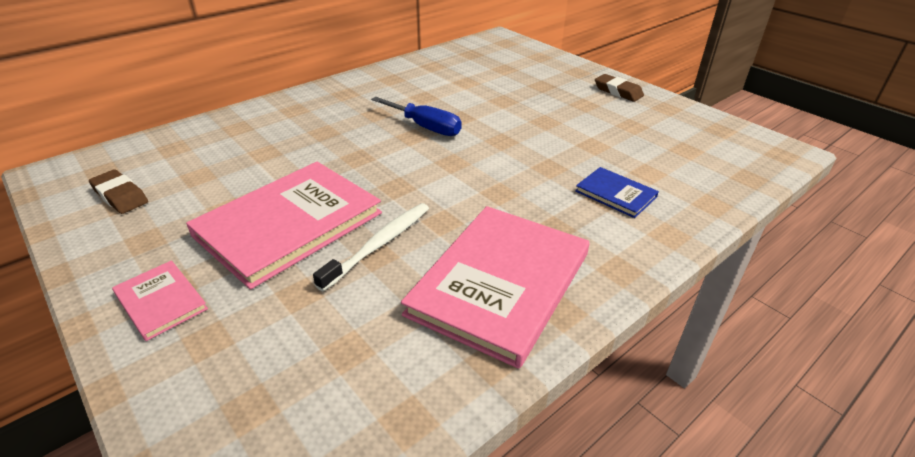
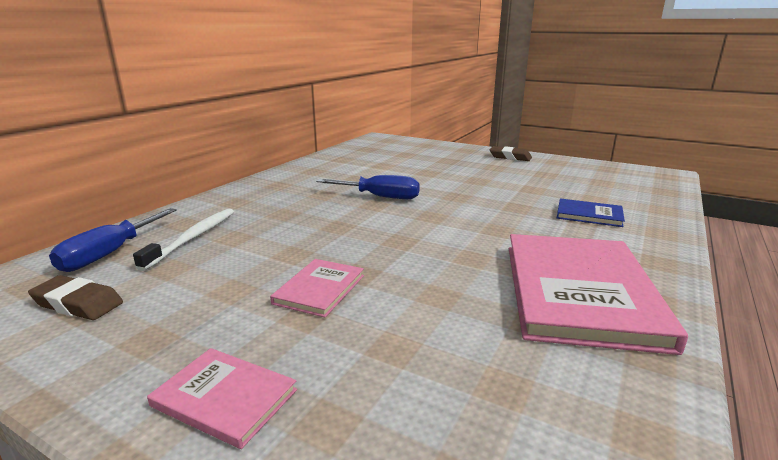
camera: 20 degrees left, 15 degrees down
pink book [186,162,382,289] -> pink book [270,259,364,317], size x0.47
white toothbrush [313,203,429,292] -> white toothbrush moved to [133,208,234,271]
none -> blue screwdriver [49,208,177,272]

